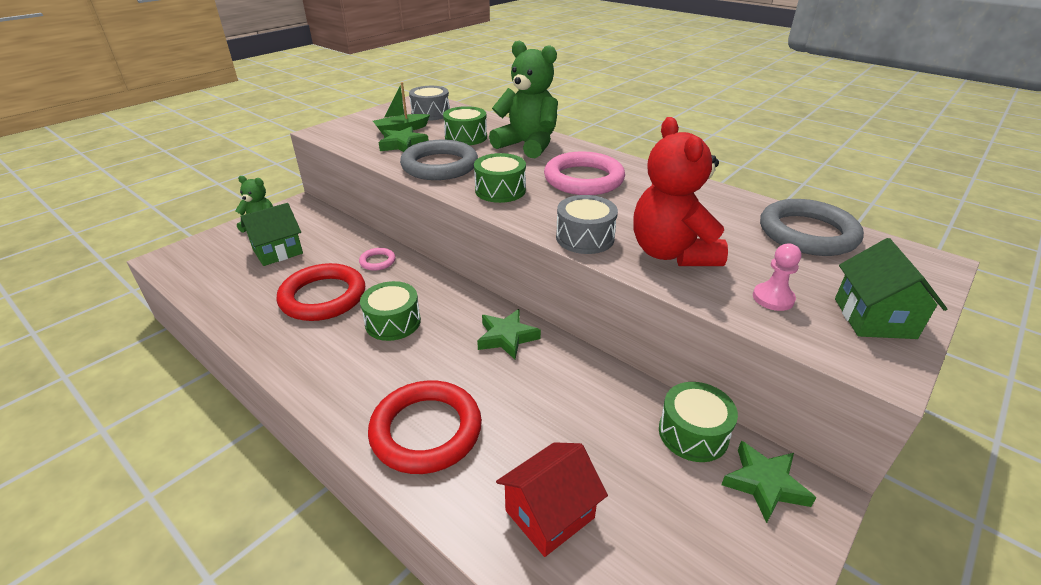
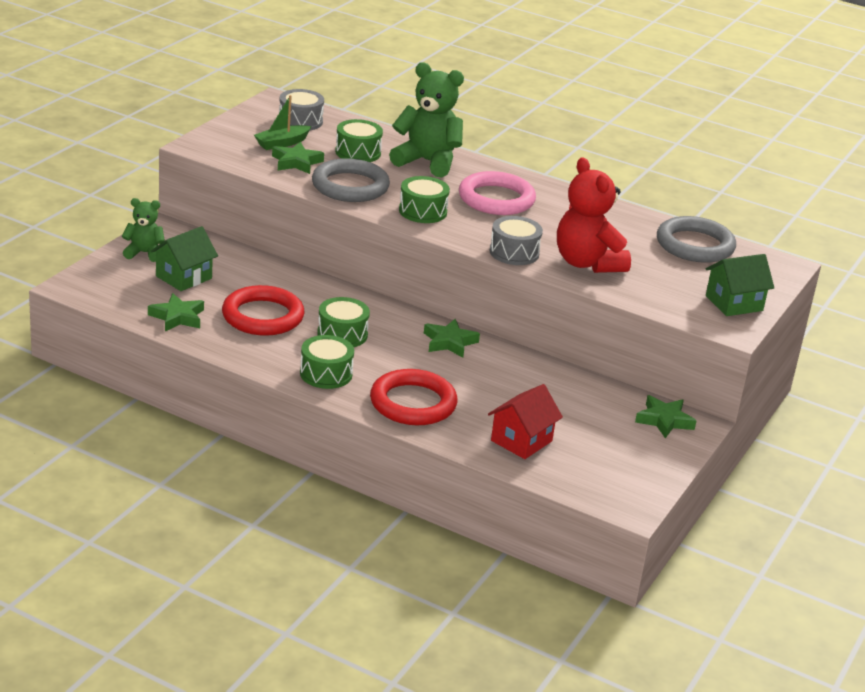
camera: 15 degrees left, 5 degrees down
pink ring [359,248,396,271] -> none
green drum [659,382,738,462] -> green drum moved to [300,335,354,389]
pink pawn [753,244,801,311] -> none
green house [835,238,947,339] -> green house turned 75 degrees clockwise [706,254,774,316]
none -> green star [148,293,204,331]

